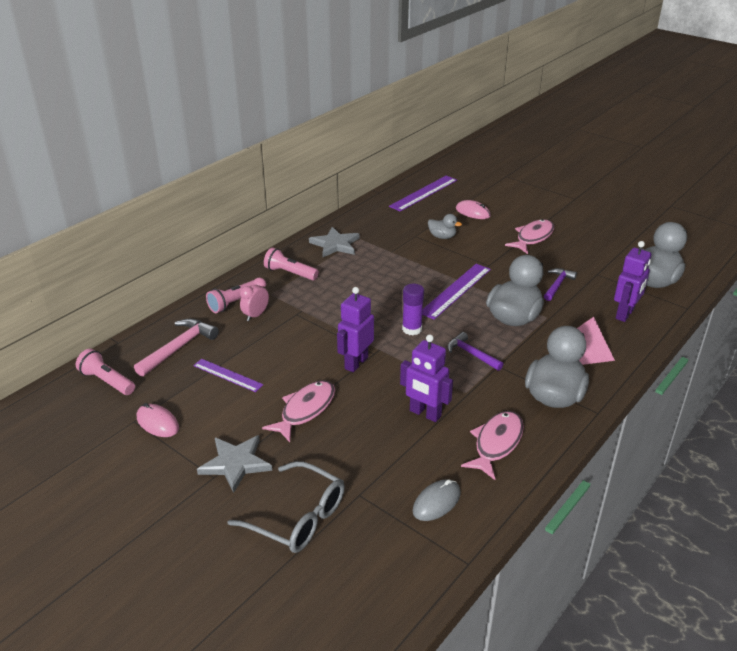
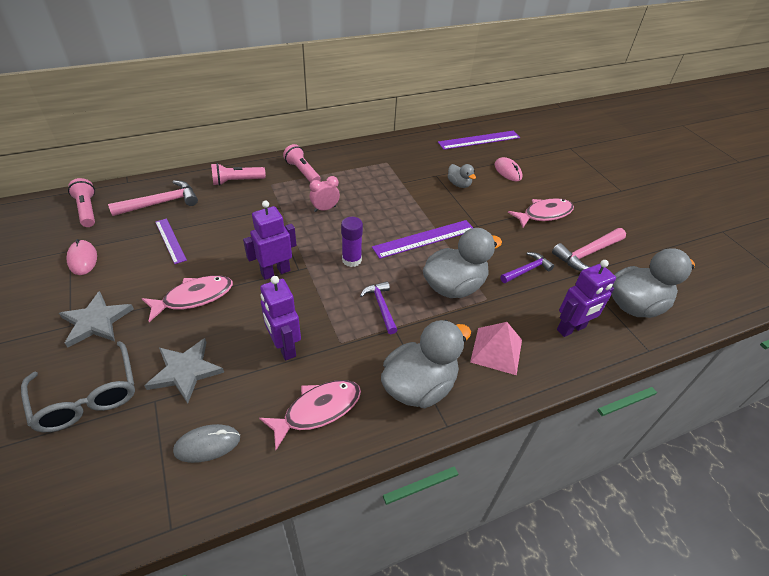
camera: 25 degrees right, 10 degrees up
pink clock [240,278,269,321] -> pink clock moved to [310,176,340,212]
grey star [309,227,360,257] -> grey star moved to [144,338,224,404]
none -> pink hammer [552,228,626,271]

